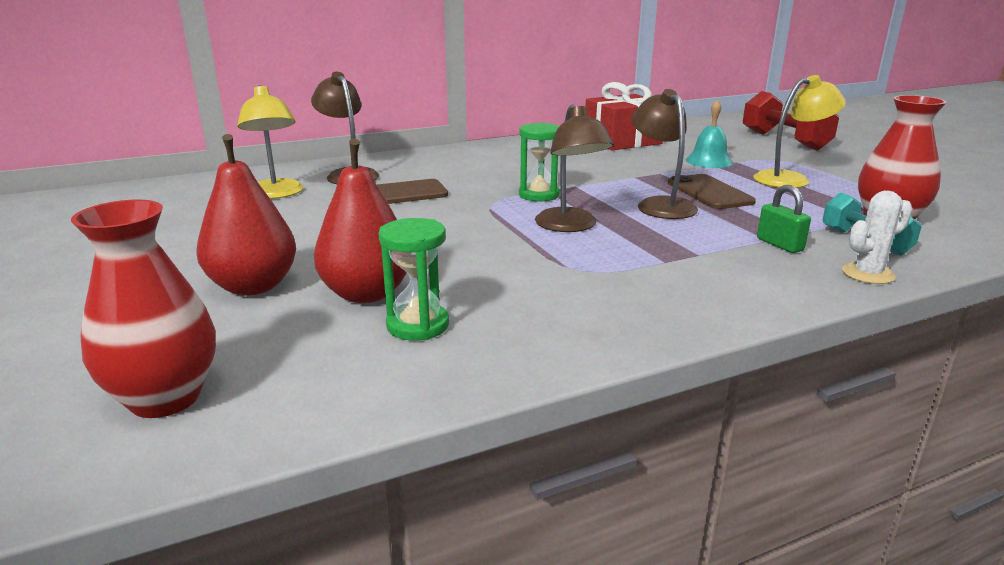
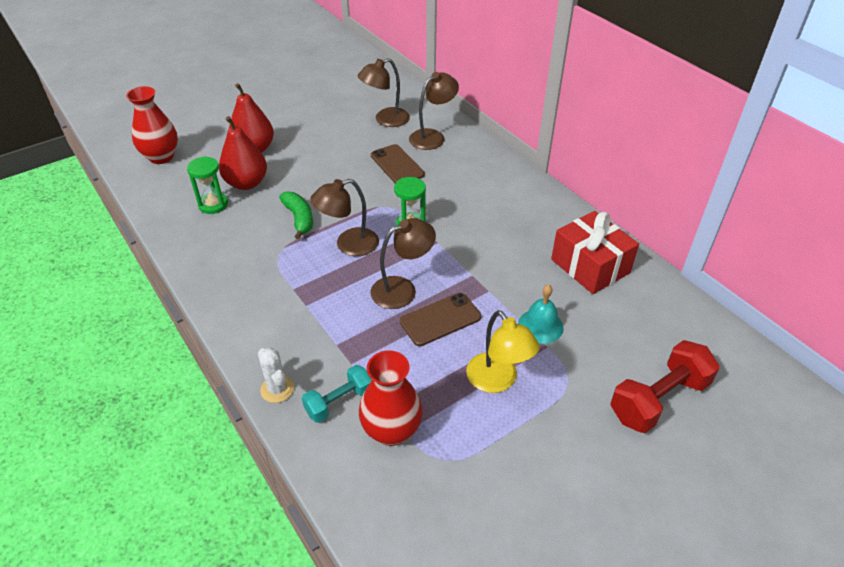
camera: 80 degrees right, 20 degrees up
yellow lamp [237,85,303,199] -> brown lamp [358,58,410,127]
green padlock [757,185,811,253] -> none
none -> green banana [279,192,313,239]

